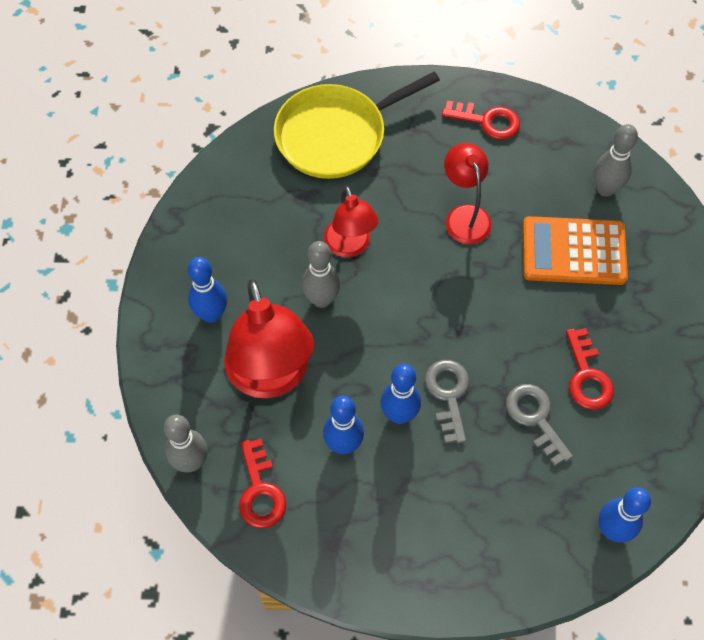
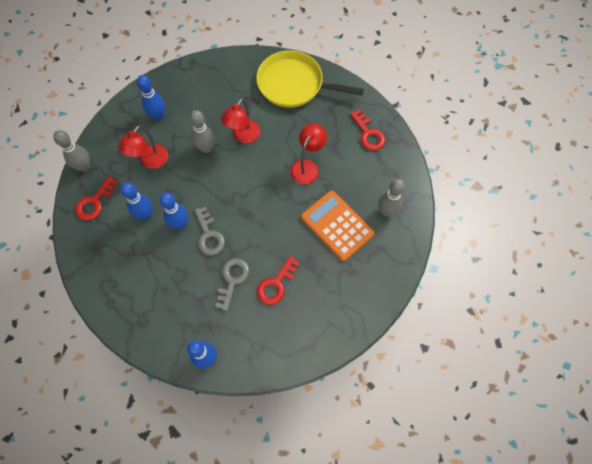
camera: 45 degrees right, 5 degrees up
red lamp [224,279,314,398] -> red lamp [118,126,168,169], size x0.59
grey key [425,360,469,443] -> grey key turned 120 degrees clockwise [195,207,225,255]

